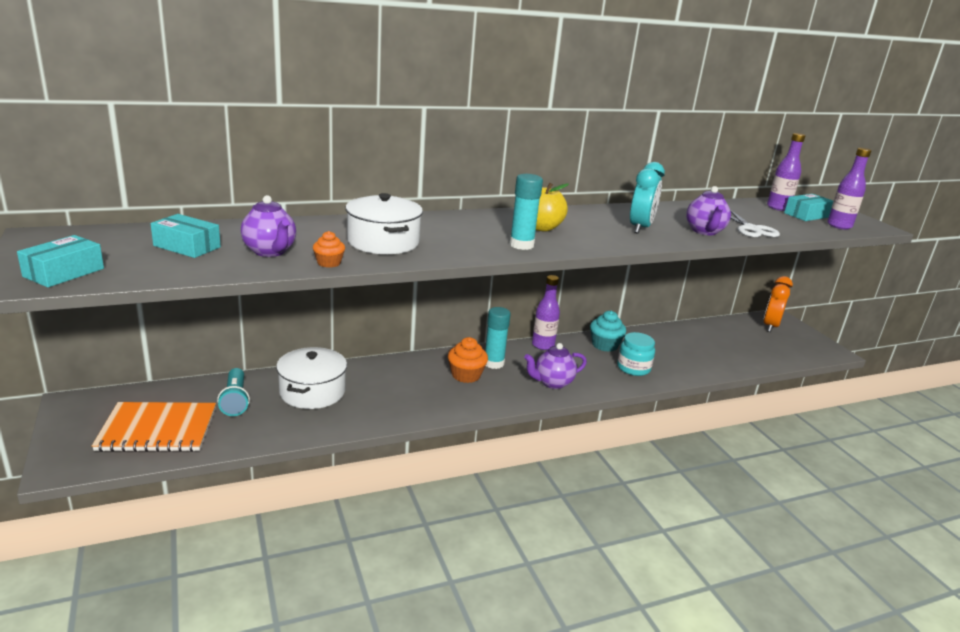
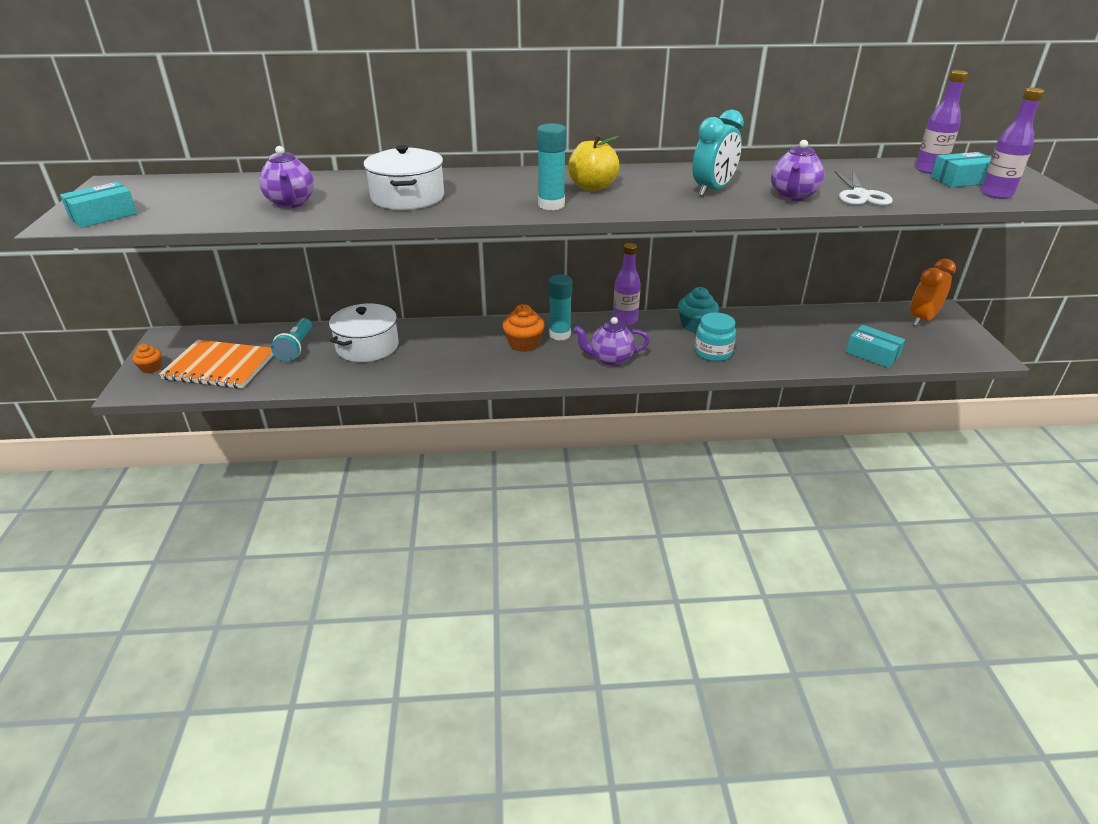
camera: 20 degrees right, 10 degrees up
turquoise box [150,214,221,258] -> turquoise box moved to [846,325,905,368]
orange cupcake [313,231,345,268] -> orange cupcake moved to [132,344,162,373]

